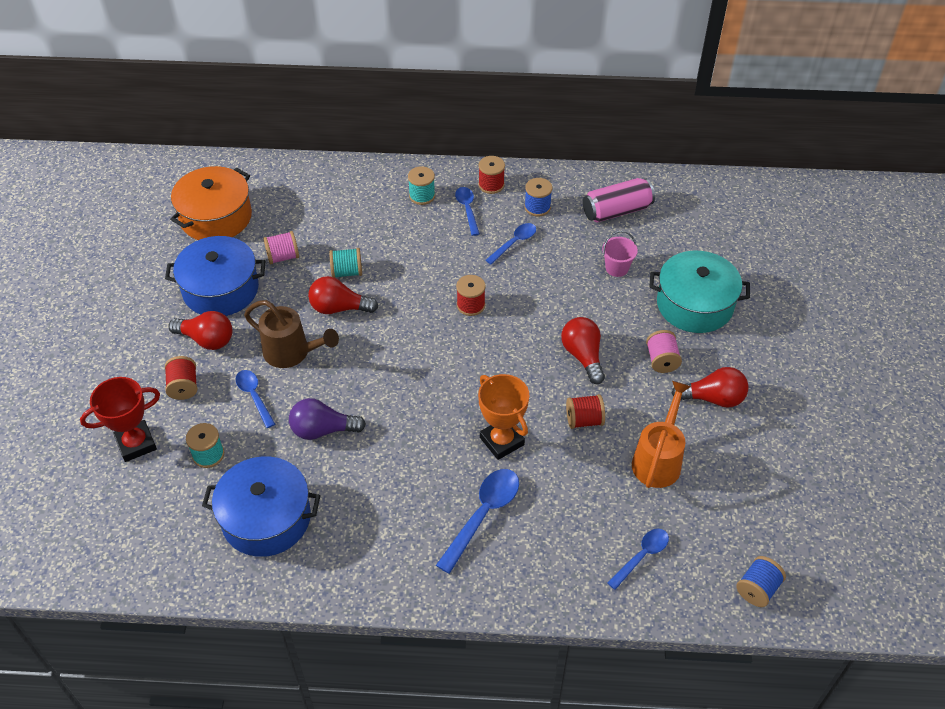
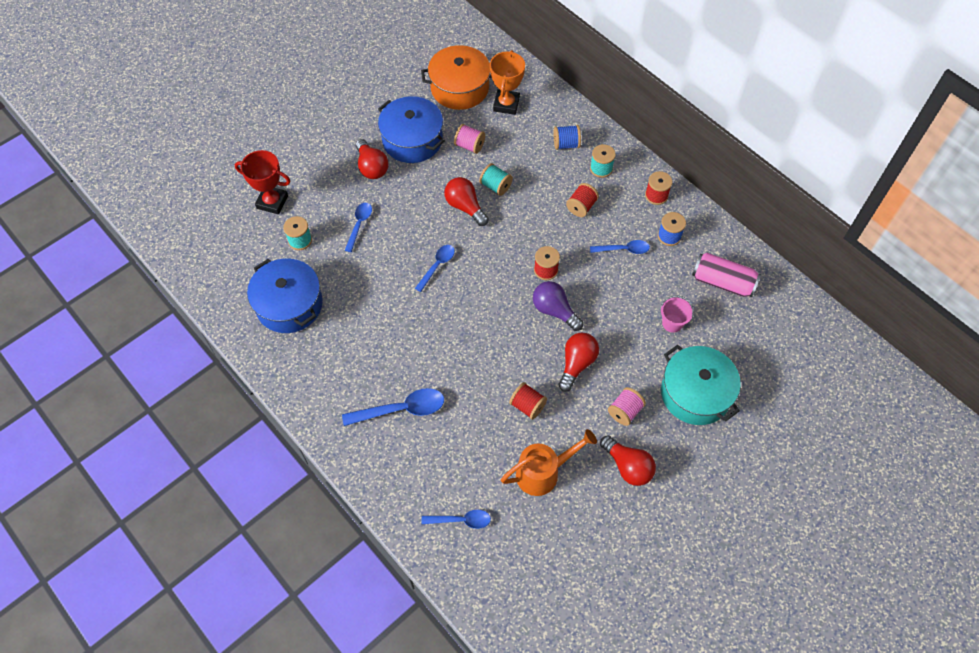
camera: 45 degrees right, 10 degrees up
red spool [165,356,197,400] -> red spool moved to [566,183,599,217]
brown watering can [244,300,339,368] -> none
purple light bulb [289,398,366,440] -> purple light bulb moved to [533,281,584,331]
blue spoon [455,187,480,236] -> blue spoon moved to [415,245,455,292]
orange trophy [478,374,529,460] -> orange trophy moved to [490,50,525,115]
blue spool [736,556,786,607] -> blue spool moved to [554,125,581,150]

